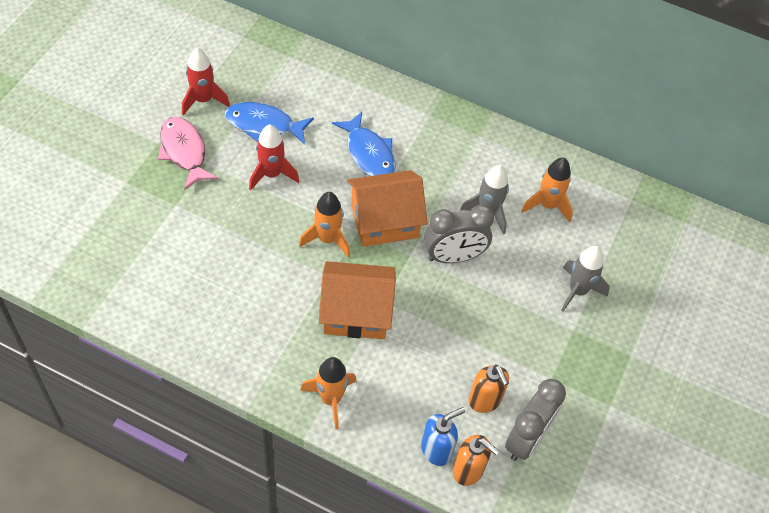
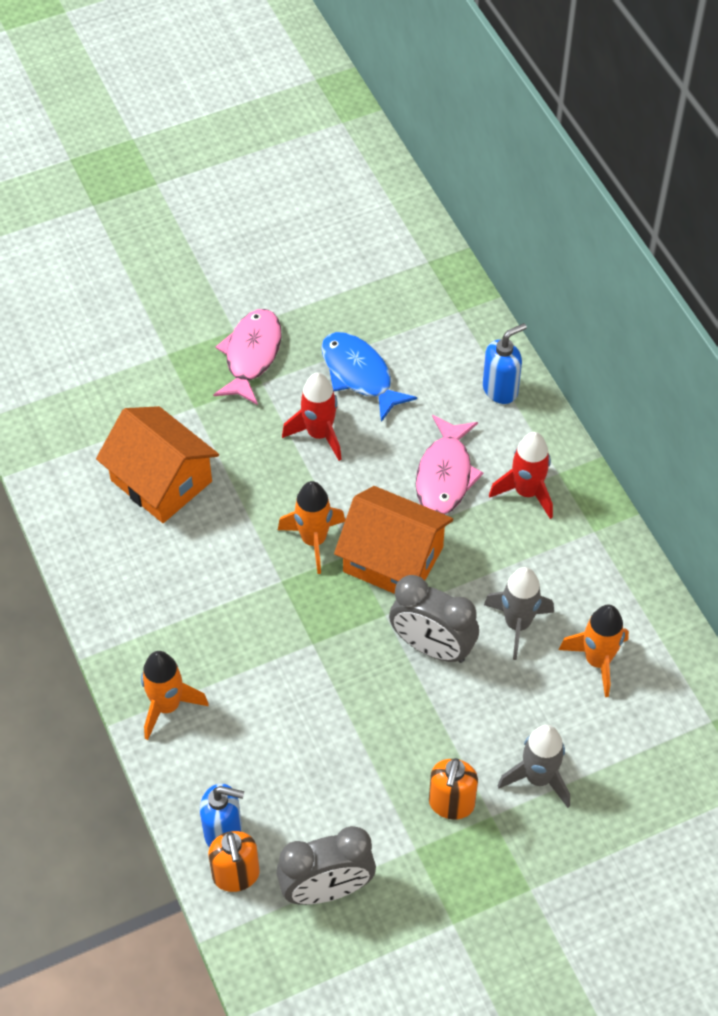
camera: 45 degrees right, 0 degrees up
red rocket [182,48,230,115] -> red rocket moved to [489,432,553,519]
orange house [319,261,396,339] -> orange house moved to [96,406,219,523]
blue fish [332,112,395,176] -> pink fish [416,415,483,515]
orange soap dispenser [468,365,509,413] -> orange soap dispenser moved to [429,758,478,820]
none -> blue soap dispenser [483,323,527,404]

